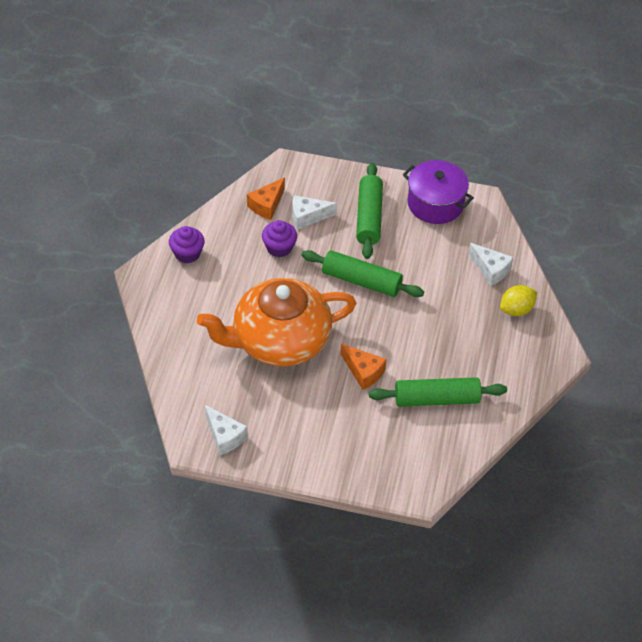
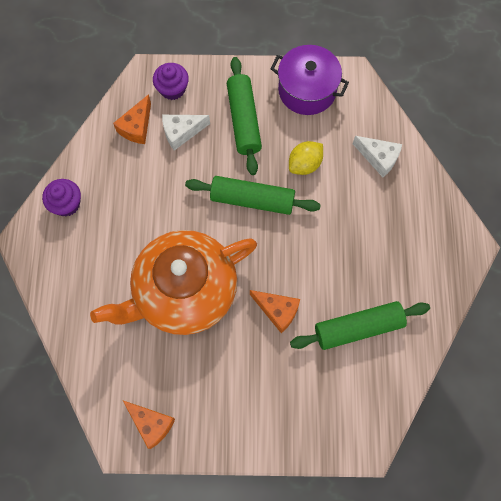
camera: 10 degrees left, 20 degrees up
white cheese [205,405,248,455] -> orange cheese [123,401,175,449]
purple cupcake [262,220,297,257] -> purple cupcake moved to [153,63,189,100]
yellow lemon [500,285,537,316] -> yellow lemon moved to [289,141,323,175]

